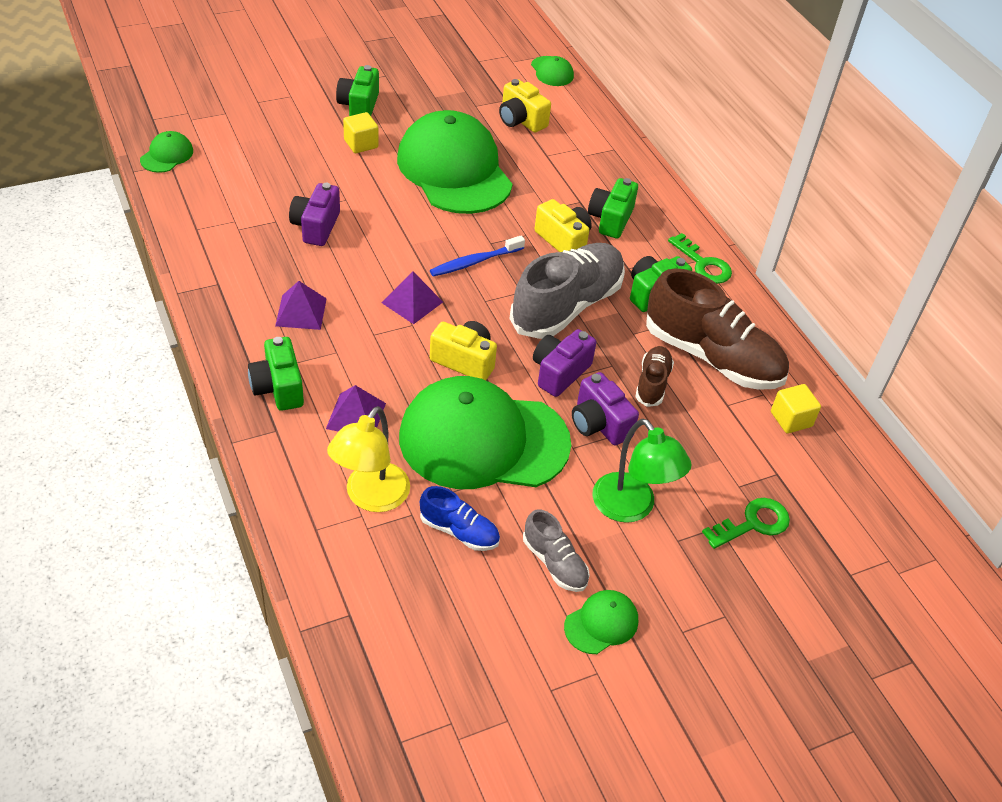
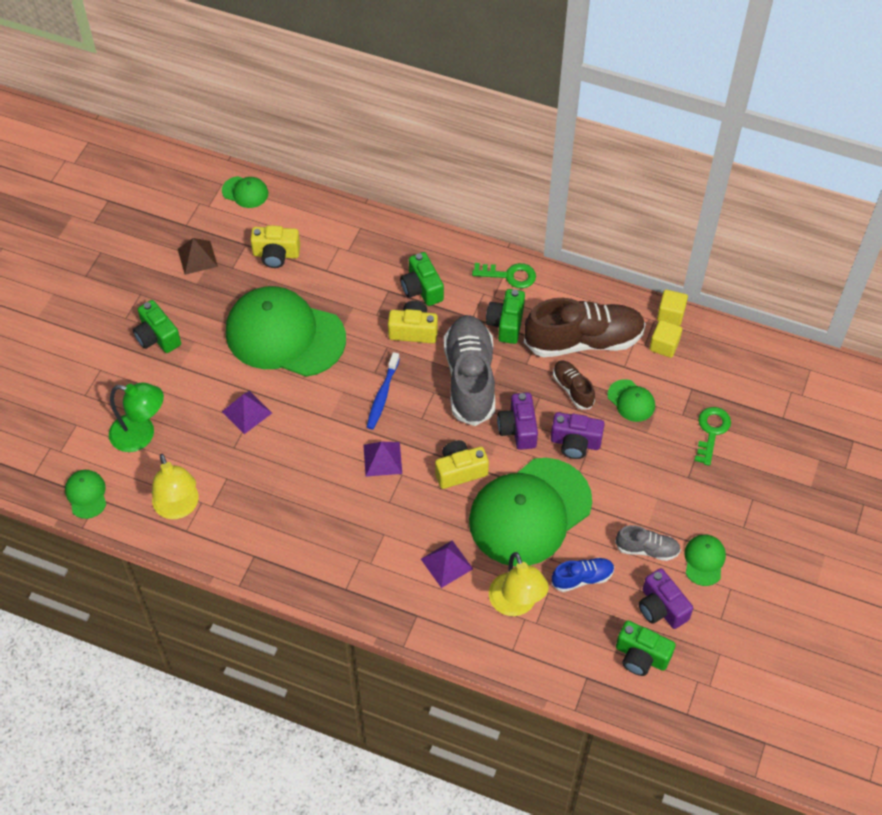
camera: 40 degrees left, 10 degrees up
green camera [248,337,304,411] -> green camera moved to [616,621,676,676]
purple pyramid [275,281,327,330] -> purple pyramid moved to [222,391,272,434]
purple camera [289,183,340,246] -> purple camera moved to [639,568,693,629]
yellow cube [343,112,379,153] -> yellow cube moved to [657,290,688,326]
green lamp [592,419,692,523] -> green lamp moved to [109,383,164,452]
none -> yellow lamp [152,454,199,519]
none -> brown pyramid [178,238,218,275]
none -> green cap [607,379,655,422]

